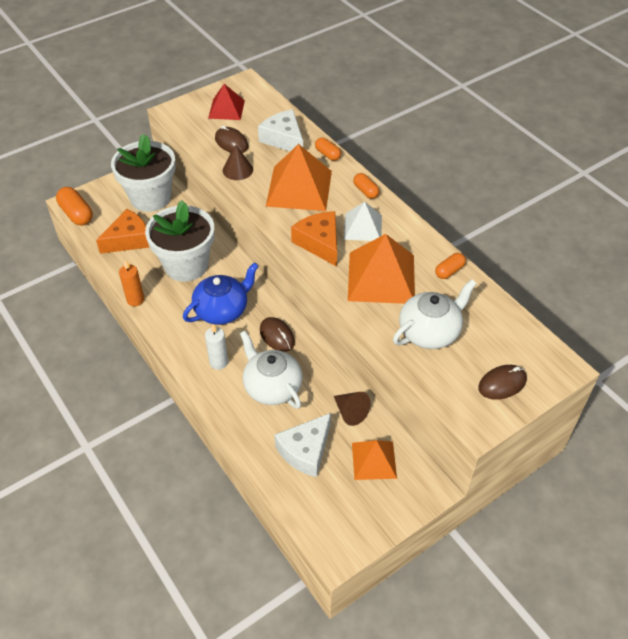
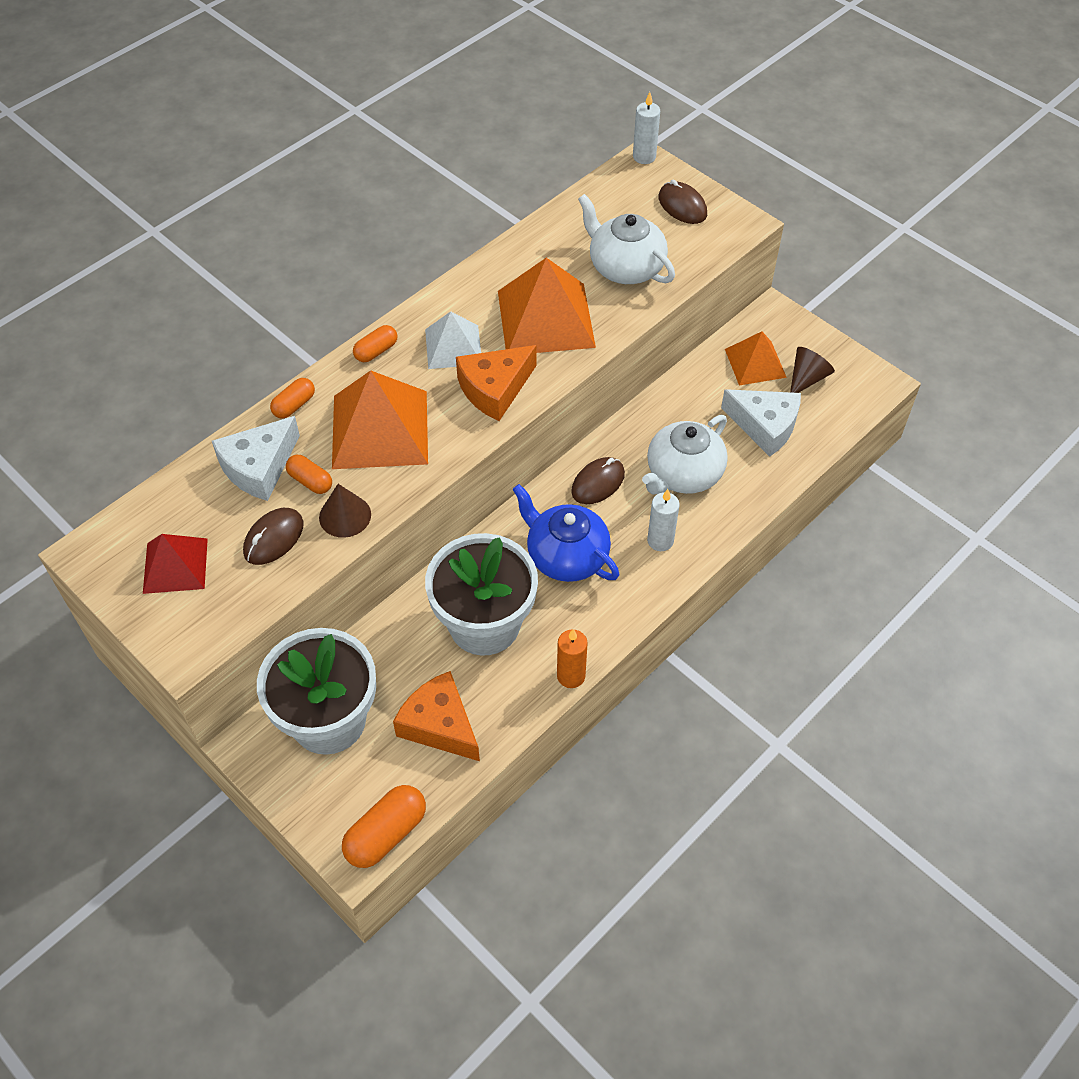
camera: 100 degrees left, 5 degrees up
brown cone [334,392,370,426] -> brown cone moved to [790,347,835,393]
orange capsule [435,253,466,279] -> orange capsule moved to [286,455,332,494]
none -> white candle [633,92,660,164]

